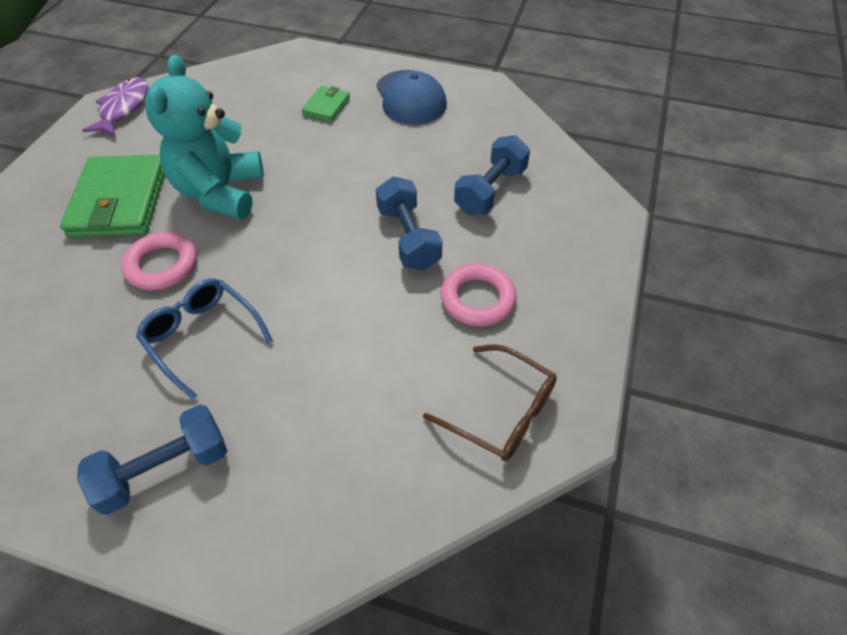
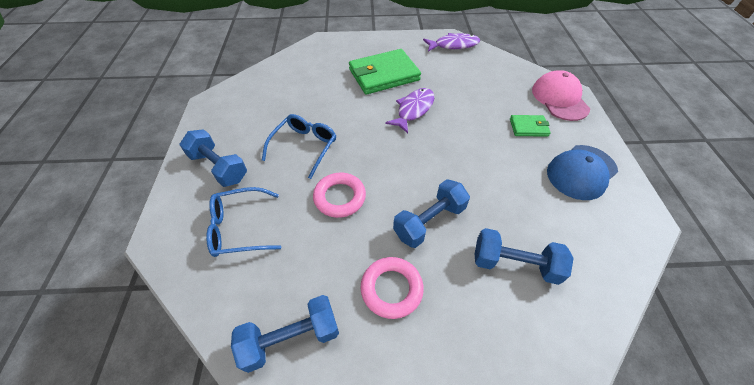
camera: 70 degrees right, 0 degrees up
pink ring [121,232,197,290] -> pink ring moved to [313,173,366,218]
turquoise teddy bear [145,55,264,219] -> purple fish [385,88,434,133]
brown glasses [423,344,557,461] -> blue dumbbell [231,295,339,373]
none -> blue glasses [206,187,281,257]
none -> pink cap [532,70,590,121]

